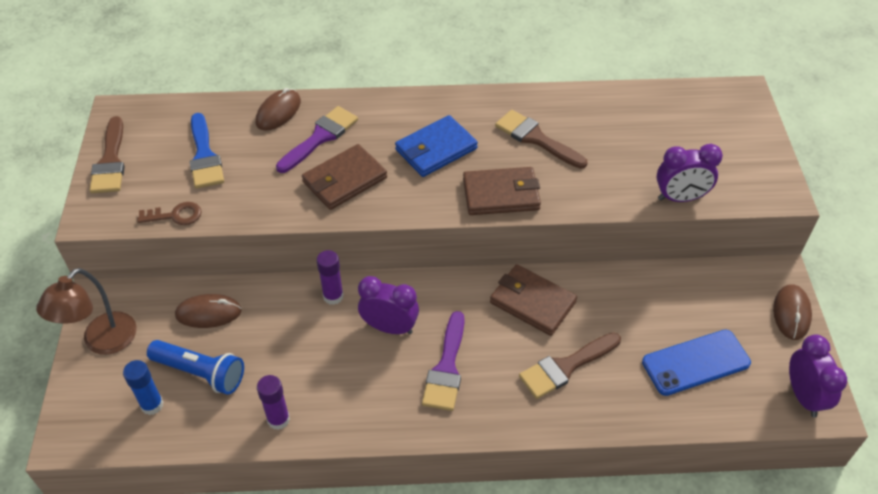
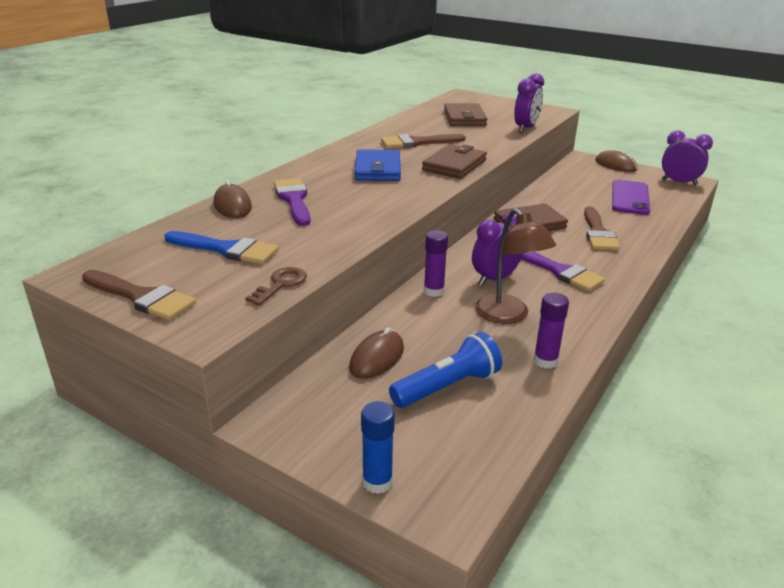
camera: 55 degrees left, 20 degrees down
brown lamp [36,268,137,355] -> brown lamp moved to [475,208,556,324]
blue glue stick [123,360,164,415] -> blue glue stick moved to [361,401,395,494]
brown wallet [302,144,387,210] -> brown wallet moved to [444,103,487,126]
blue phone [642,330,751,396] -> purple phone [612,180,650,215]

